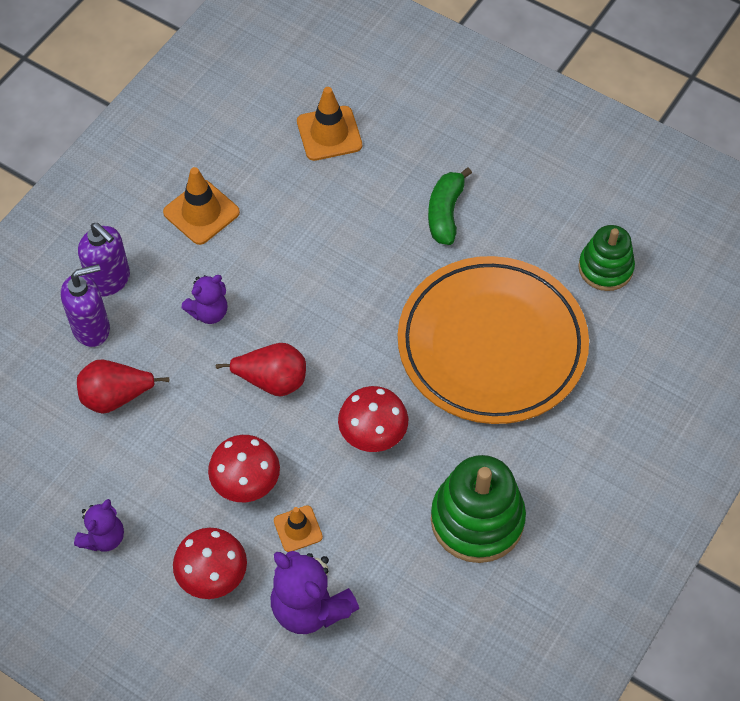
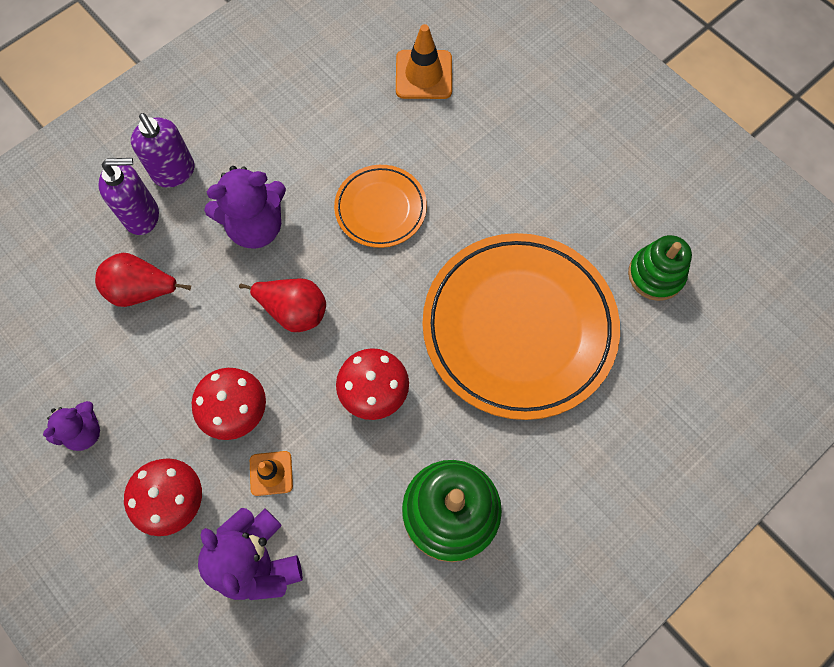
camera: 15 degrees right, 10 degrees up
orange traffic cone [163,167,240,245] -> none
purple teddy bear [181,275,227,324] -> purple teddy bear [204,166,286,249], size x1.64
green banana [428,168,472,245] -> none
none -> orange plate [334,165,427,248]

